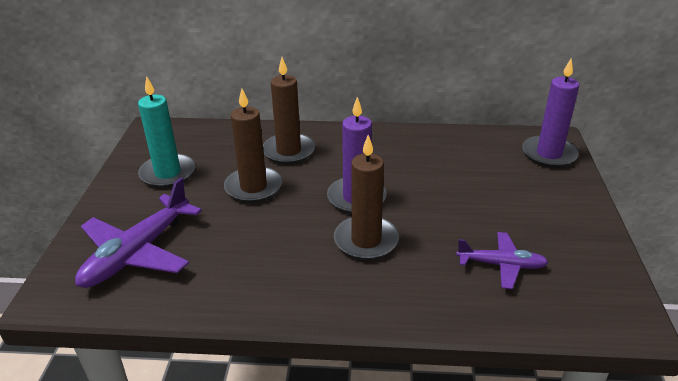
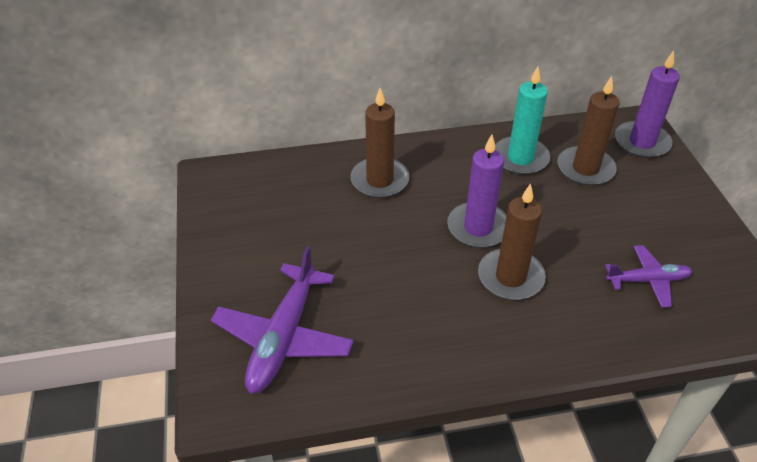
camera: 15 degrees left, 10 degrees up
turquoise candle [138,76,195,188] -> turquoise candle moved to [495,66,550,175]
brown candle [224,89,282,203] -> brown candle moved to [558,76,620,186]

